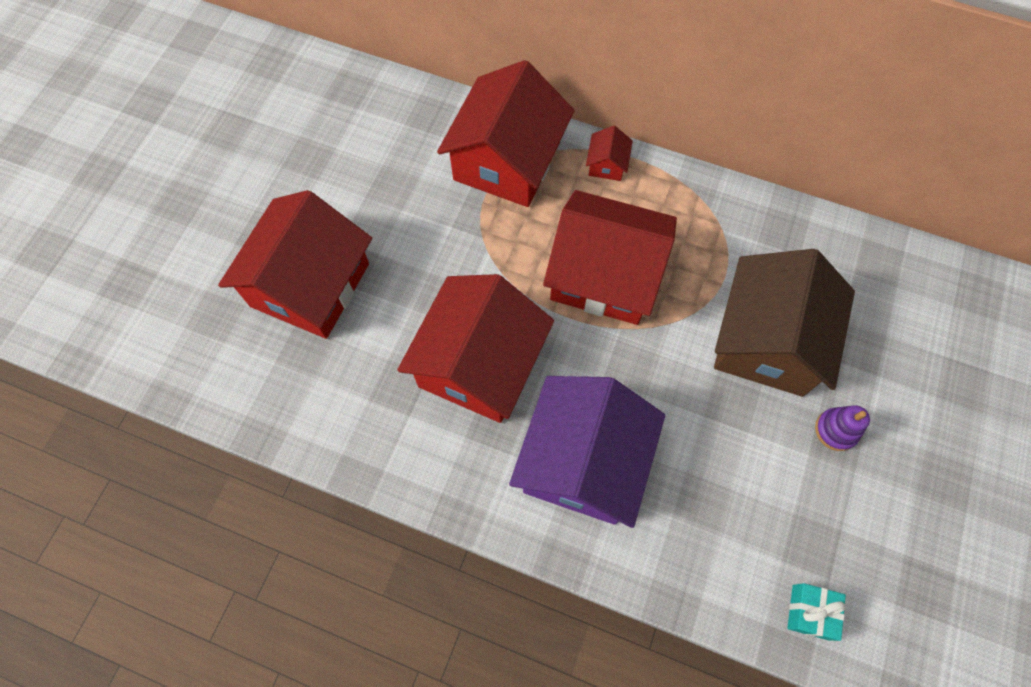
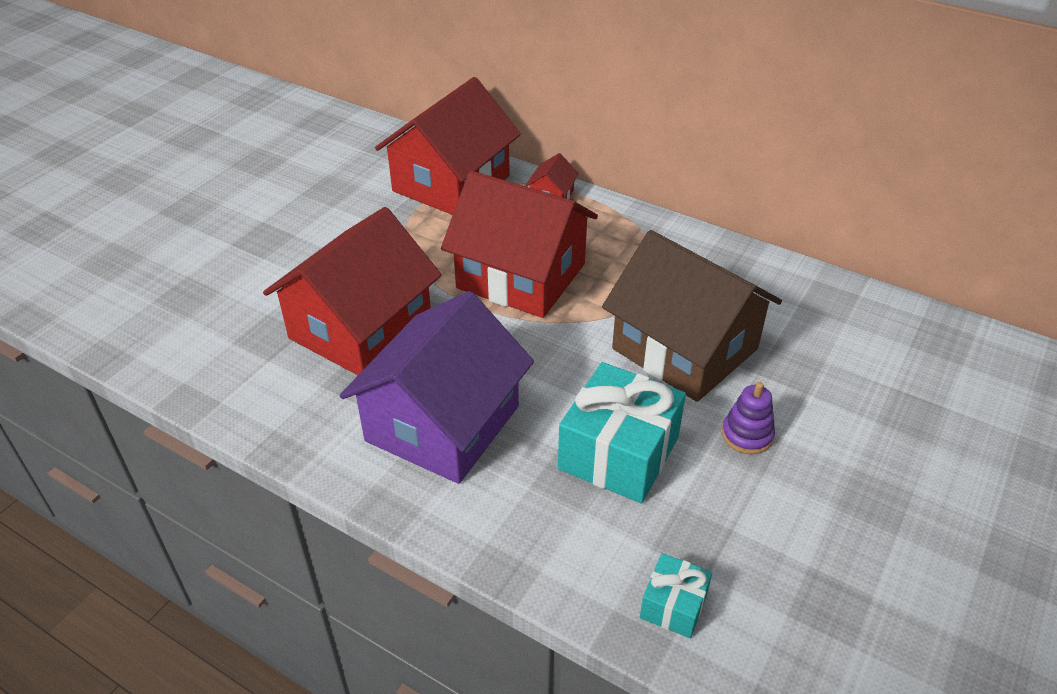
camera: 10 degrees right, 25 degrees down
red house [218,190,372,339] -> none
brown house [714,249,855,397] -> brown house turned 75 degrees counterclockwise [602,230,782,402]
none -> turquoise gift [558,362,686,503]

